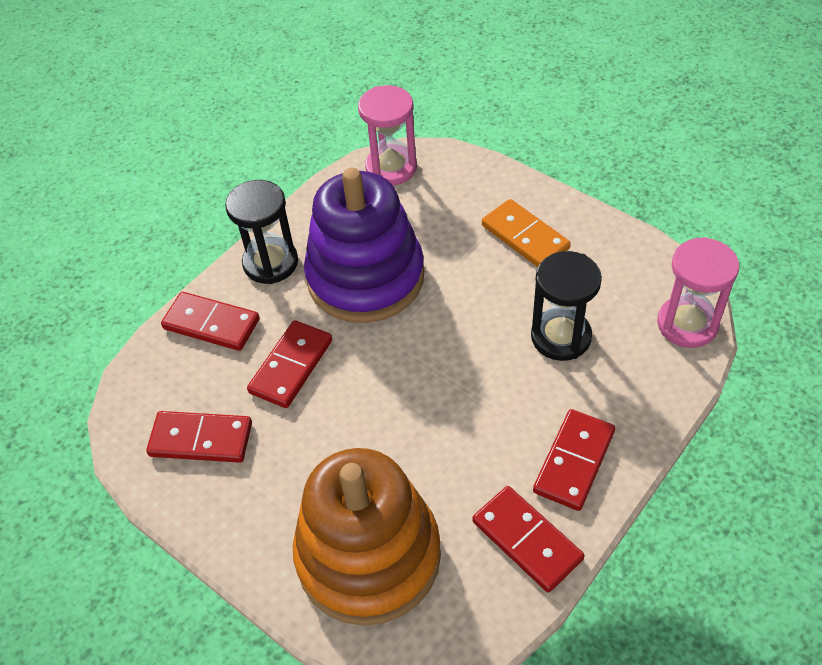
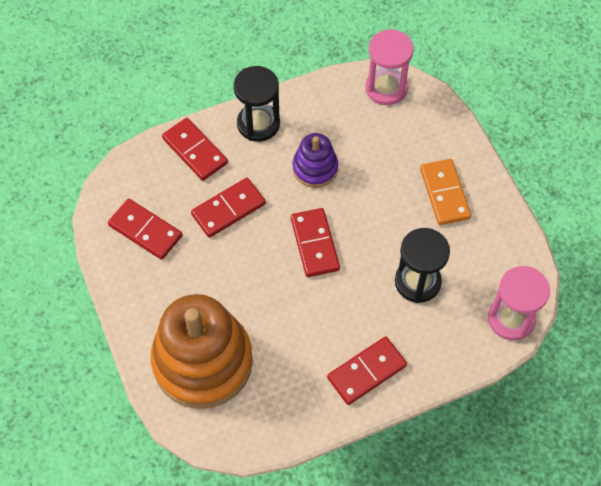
camera: 25 degrees right, 10 degrees up
purple stacking toy [304,168,424,323] -> purple stacking toy [292,133,338,188], size x0.50
red domino [473,486,584,592] -> red domino moved to [291,208,340,277]

